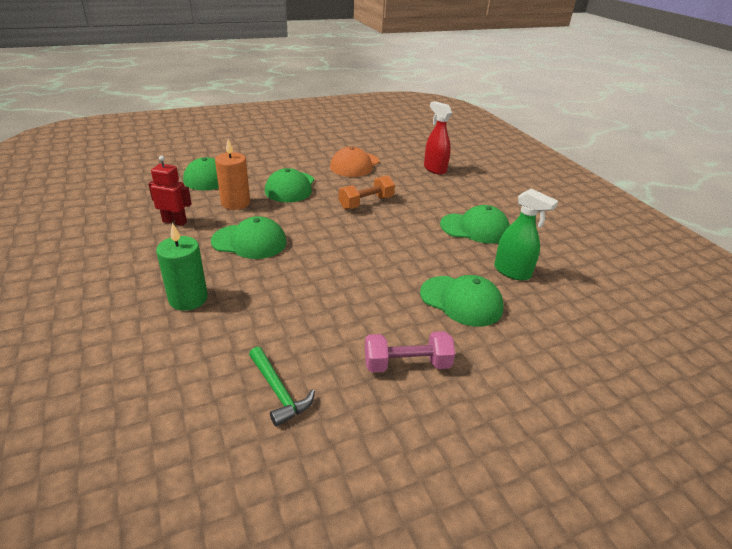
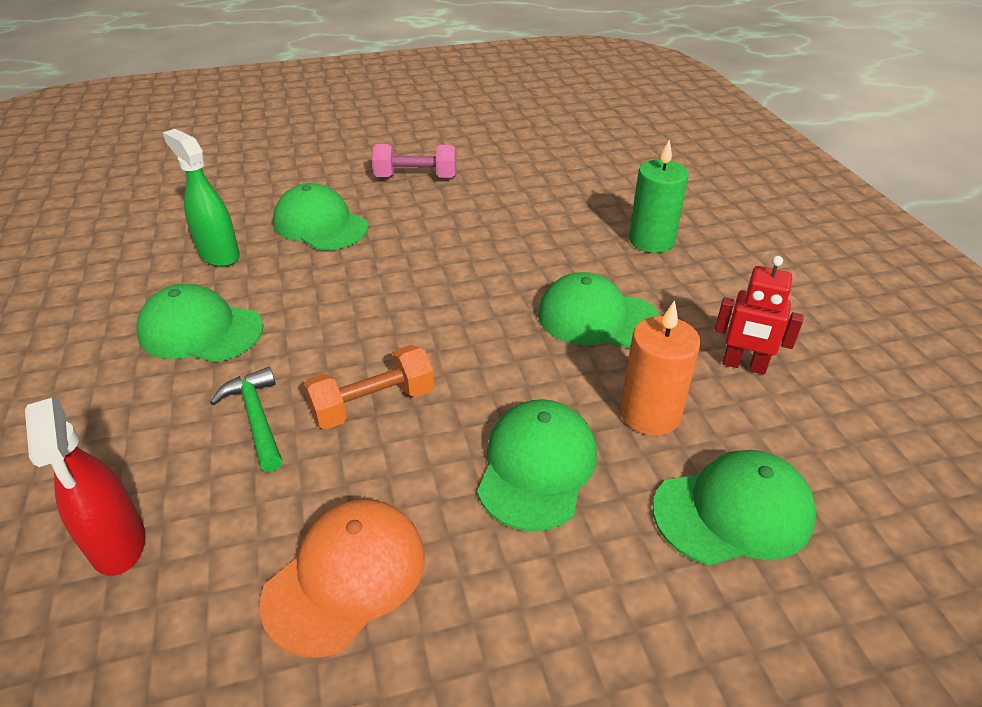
camera: 170 degrees left, 5 degrees up
green hammer [249,347,315,427] -> green hammer moved to [210,367,282,472]

